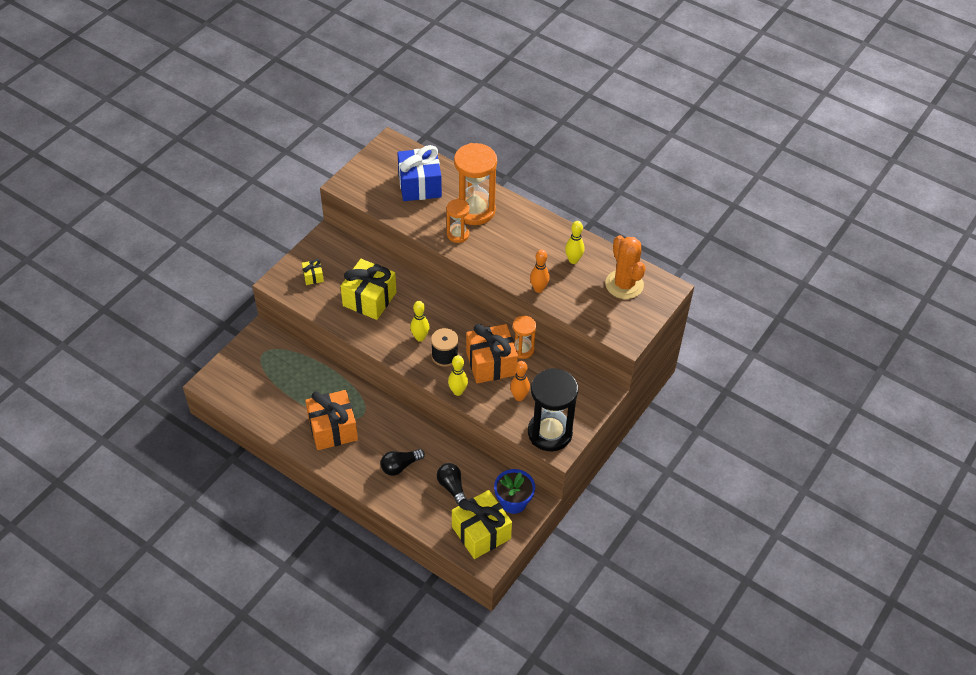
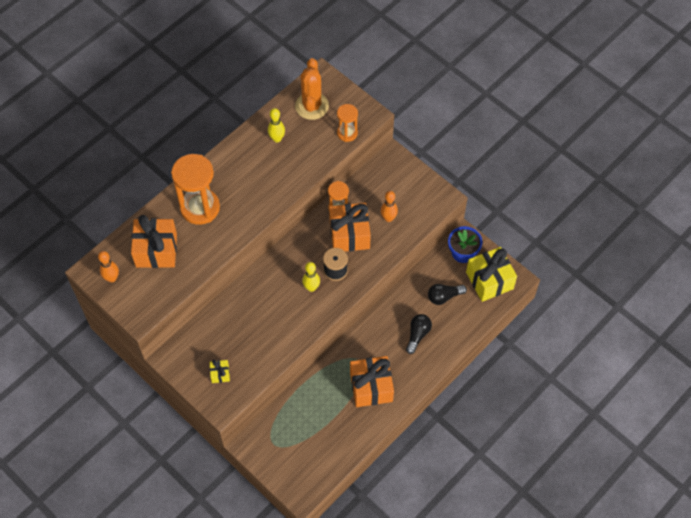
camera: 80 degrees left, 10 degrees up
yellow gift [340,259,396,320] -> none
black light bulb [381,449,425,476] -> black light bulb turned 135 degrees counterclockwise [406,314,432,354]
blue gift [397,145,442,201] -> orange gift [131,215,177,268]
orange hourglass [446,199,470,243] -> orange hourglass moved to [337,104,358,142]
yellow bowling pin [448,355,468,396] -> none
black hourglass [528,368,578,451] -> none
orange bowling pin [530,250,550,293] -> orange bowling pin moved to [98,251,119,282]
orange cactus [605,235,646,299] -> orange cactus turned 75 degrees counterclockwise [295,58,329,120]

